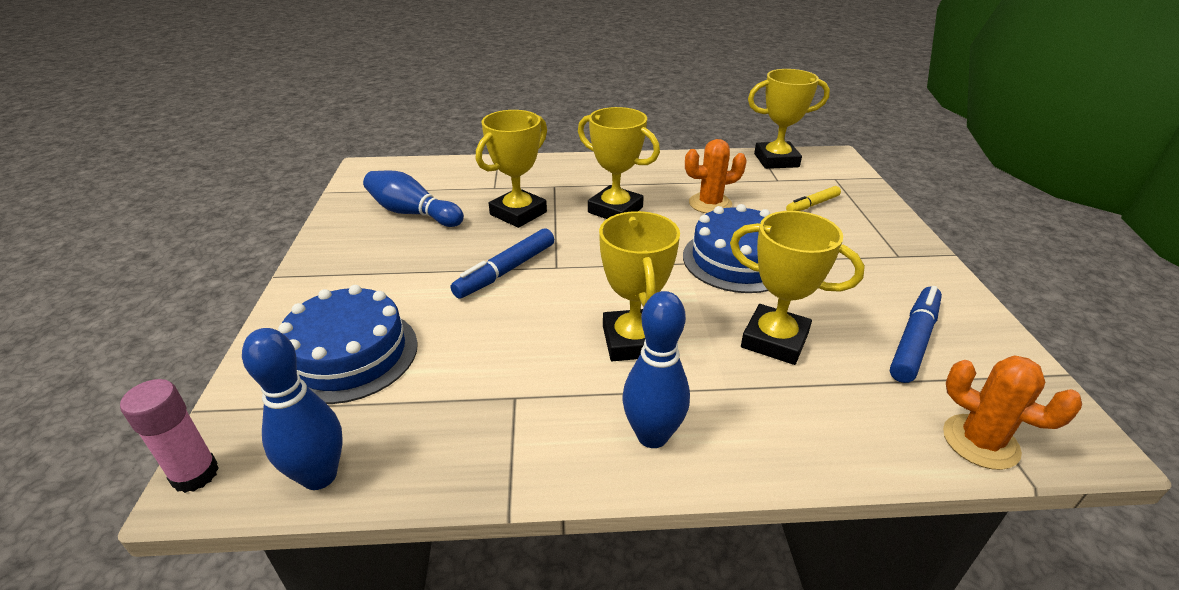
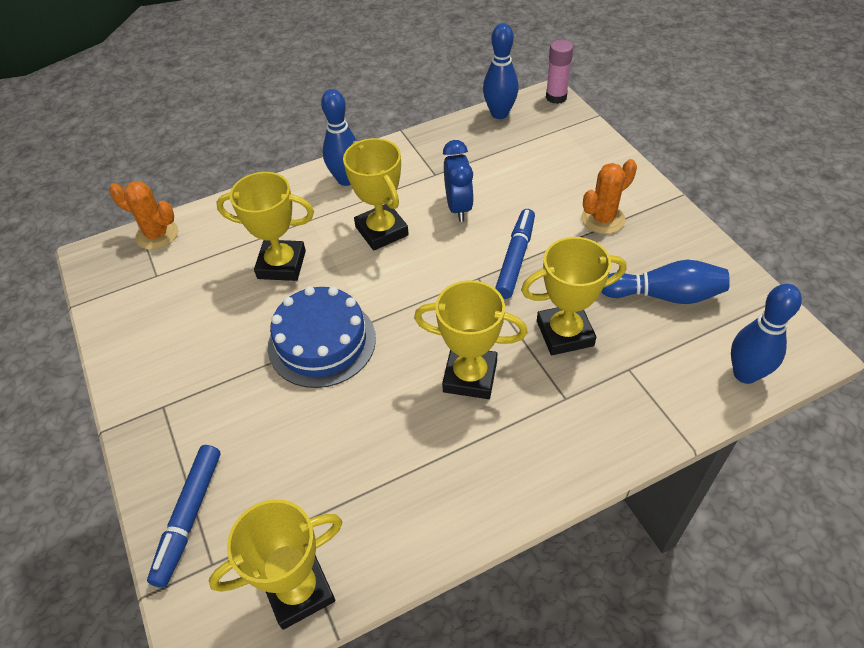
camera: 160 degrees right, 15 degrees up
blue cake [278,285,418,404] -> none
yellow trophy [476,110,547,228] -> yellow trophy turned 60 degrees clockwise [521,237,626,355]
orange cactus [685,139,747,213] -> orange cactus moved to [581,159,637,234]
yellow marker [786,186,841,211] -> none
blue marker [890,286,942,383] -> blue marker moved to [147,445,220,587]
none -> blue clock [443,140,474,222]
none -> blue bowling pin [731,284,802,384]

